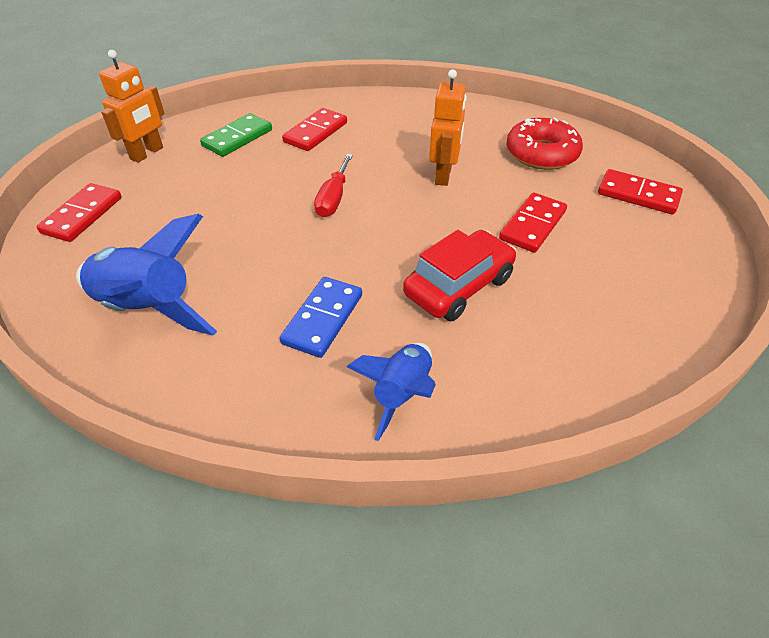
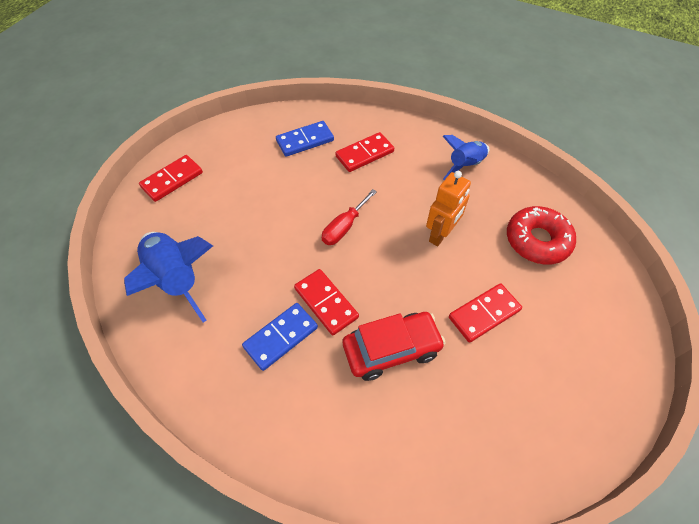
camera: 25 degrees right, 10 degrees up
orange robot [99,50,165,163] -> none
green domino [200,113,272,157] -> blue domino [276,121,334,157]
blue rocket [347,343,436,441] -> blue rocket moved to [443,135,489,180]
red domino [598,169,683,214] -> red domino moved to [294,269,359,335]

